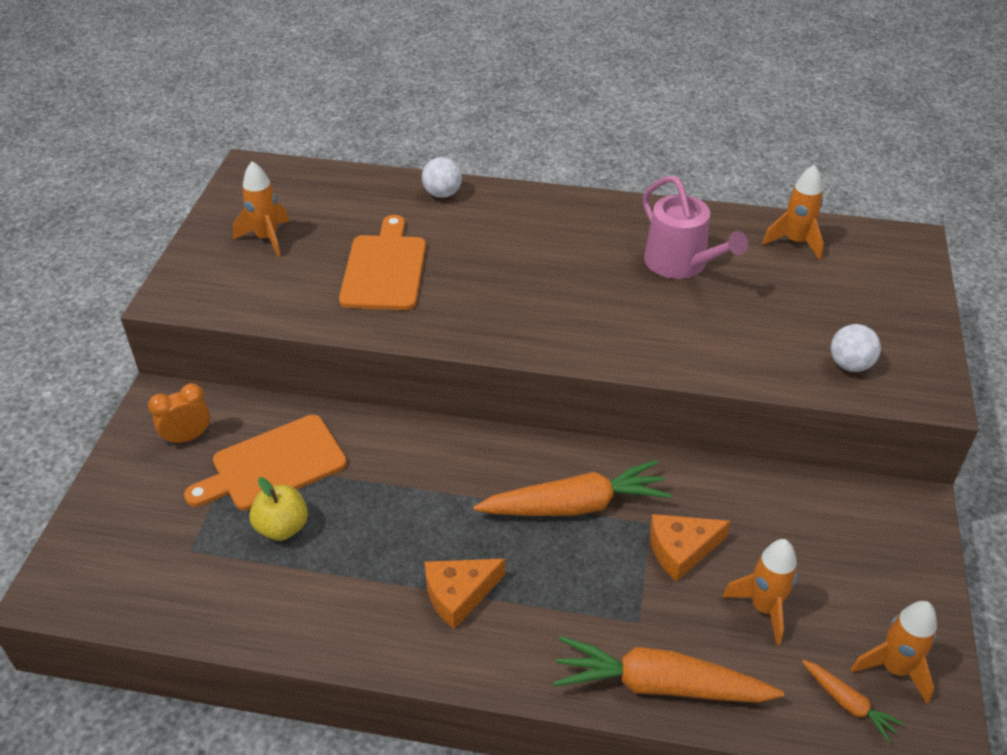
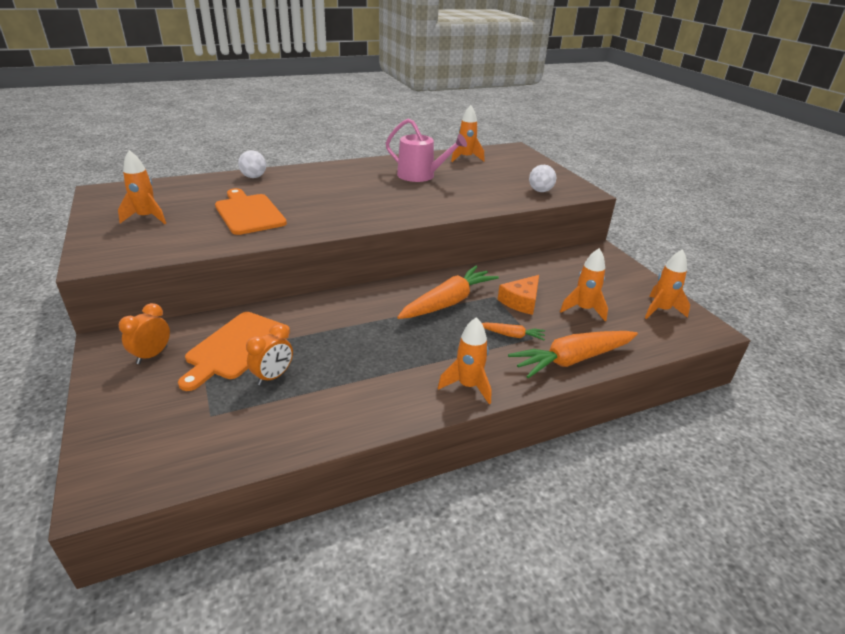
camera: 35 degrees left, 10 degrees down
yellow apple [249,477,308,541] -> orange clock [246,324,293,385]
orange cheese [425,559,505,629] -> none
orange carrot [802,660,904,743] -> orange carrot moved to [482,322,545,340]
none -> orange rocket [438,317,492,404]

